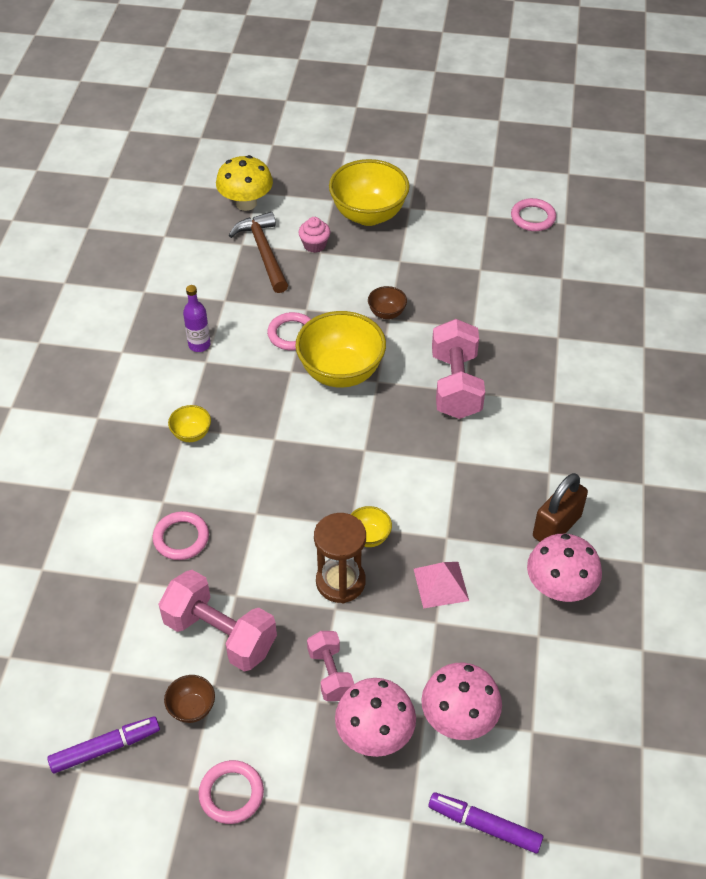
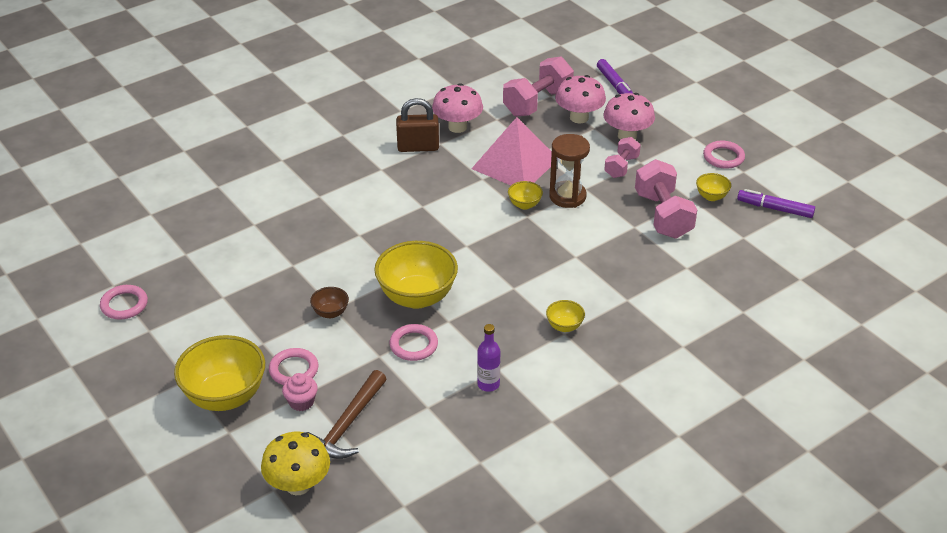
camera: 135 degrees left, 10 degrees down
pink ring [153,511,209,560] -> pink ring moved to [269,348,318,385]
brown bowl [164,675,215,723] -> yellow bowl [696,173,731,201]
pink pyramid [414,562,469,608] -> pink pyramid [471,117,552,185], size x1.90
pink dumbbell [432,319,485,419] -> pink dumbbell moved to [503,56,574,117]

